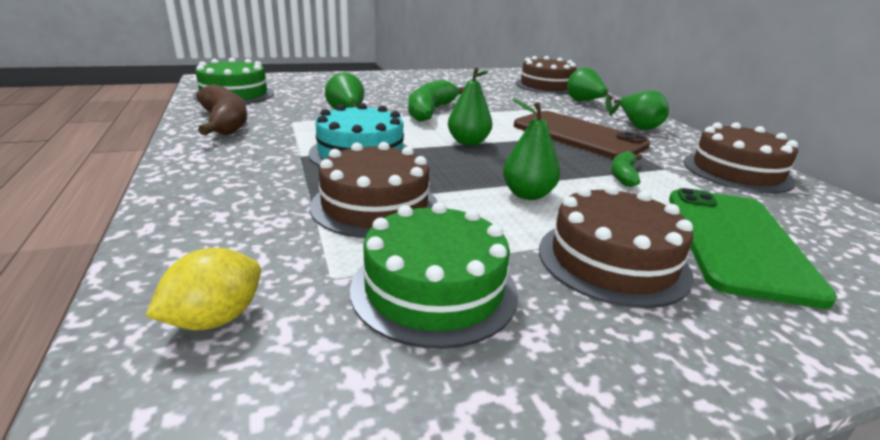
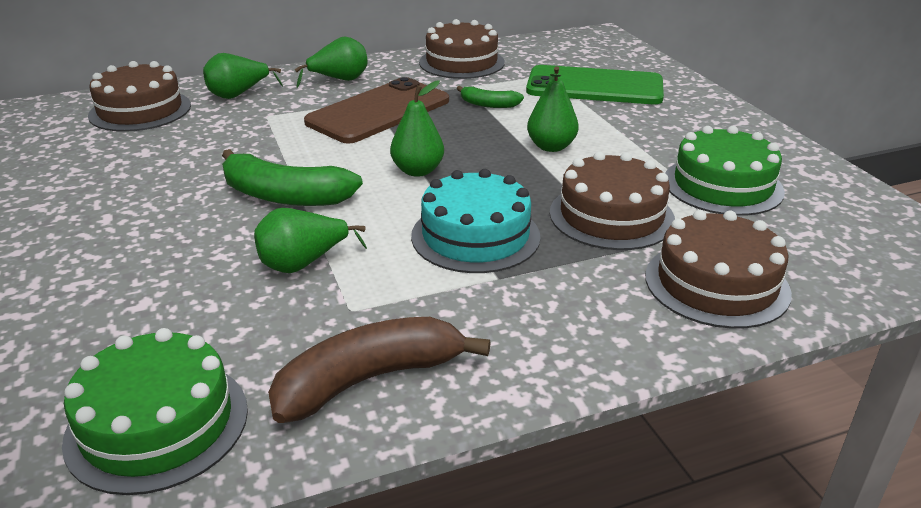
camera: 90 degrees left, 5 degrees up
yellow lemon [146,248,261,330] -> none
brown cake [539,185,694,308] -> brown cake moved to [645,210,792,329]

